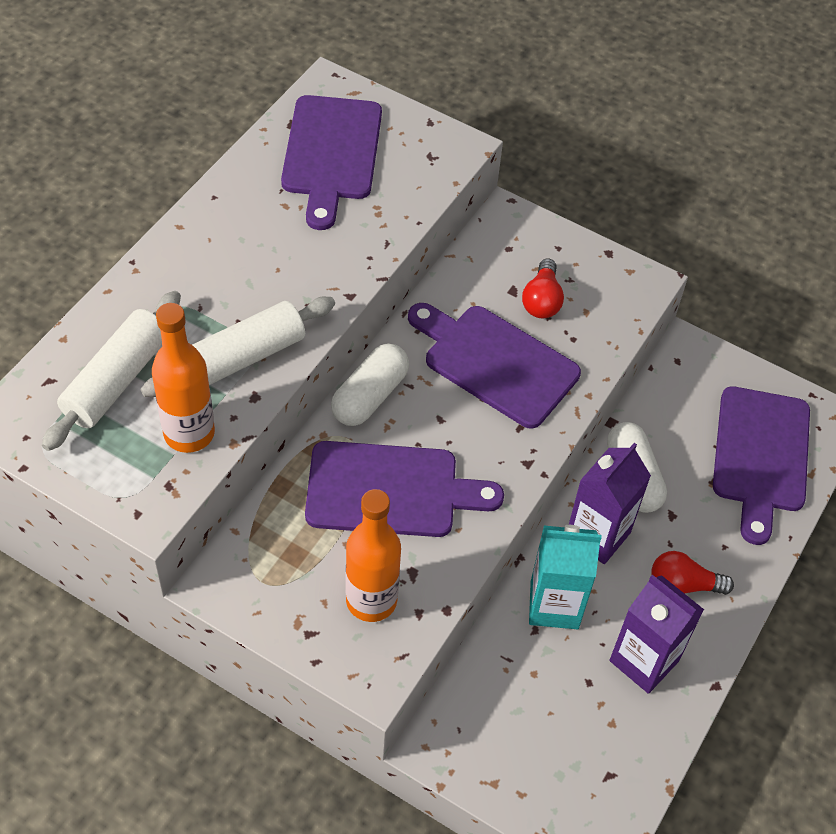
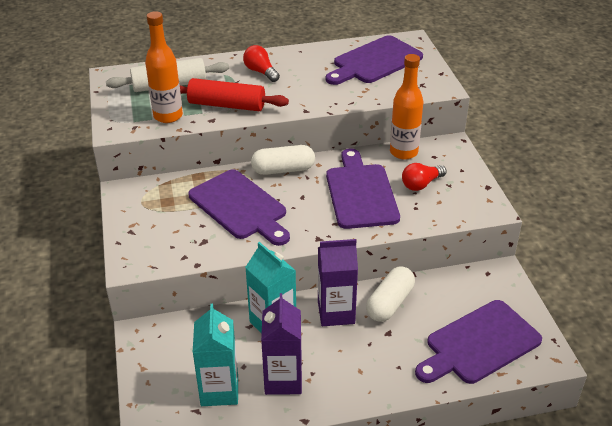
camera: 50 degrees right, 15 degrees down
white rolling pin [141,297,335,397] -> red rolling pin [180,78,289,111]
orange bottle [345,489,401,622] -> orange bottle moved to [390,54,423,160]
red light bulb [651,551,734,595] -> red light bulb moved to [243,45,280,82]
none -> turquoise carton [193,304,238,406]

